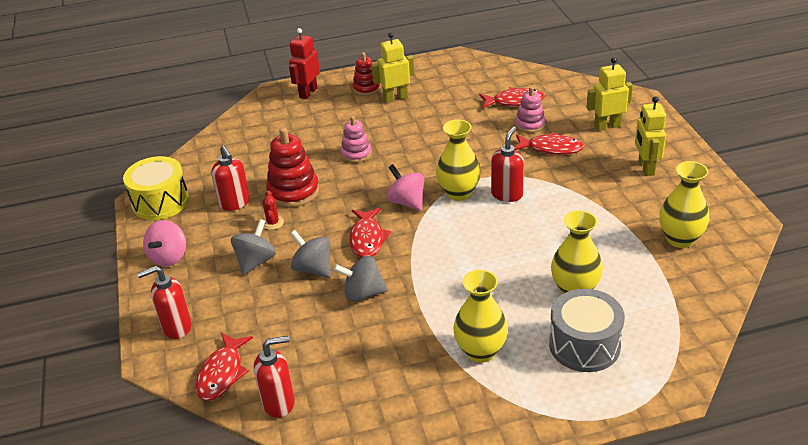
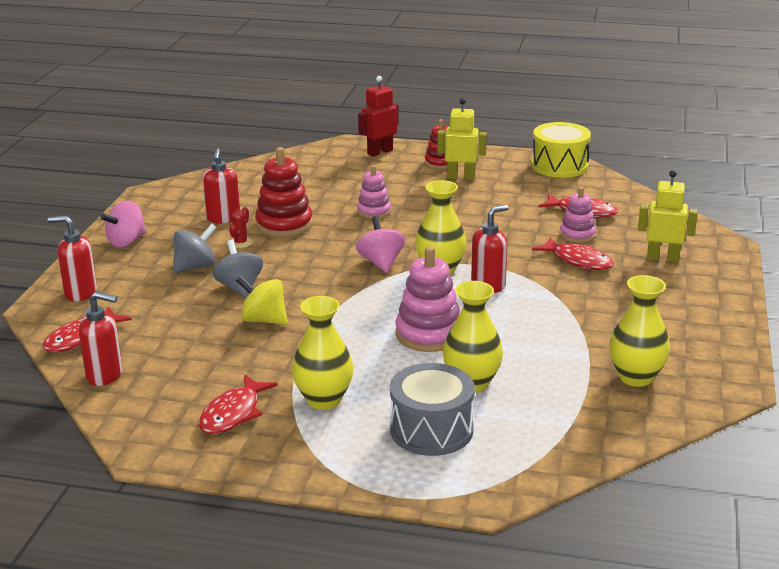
camera: 25 degrees right, 10 degrees down
yellow drum [123,156,189,220] -> yellow drum moved to [532,122,591,178]
grey spinning top [333,256,388,302] -> yellow spinning top [236,276,288,325]
red fish [349,208,391,258] -> red fish moved to [199,374,278,434]
yellow robot [635,96,666,176] -> none
none -> pink stacking toy [395,246,460,352]

